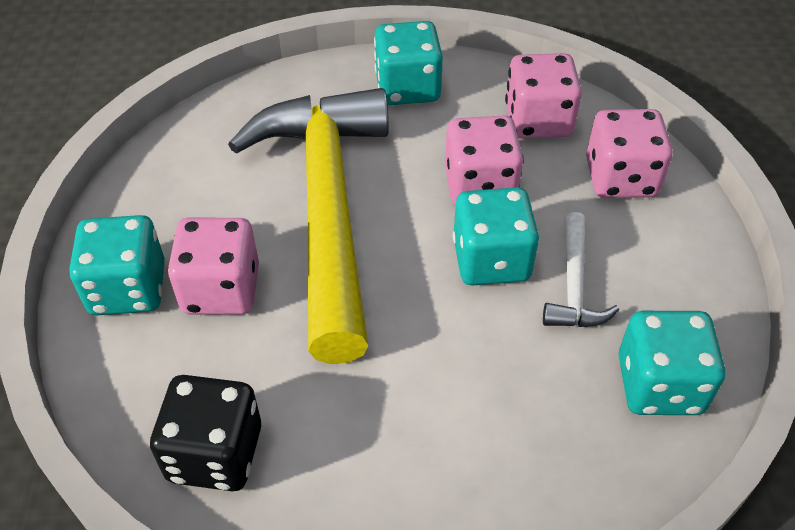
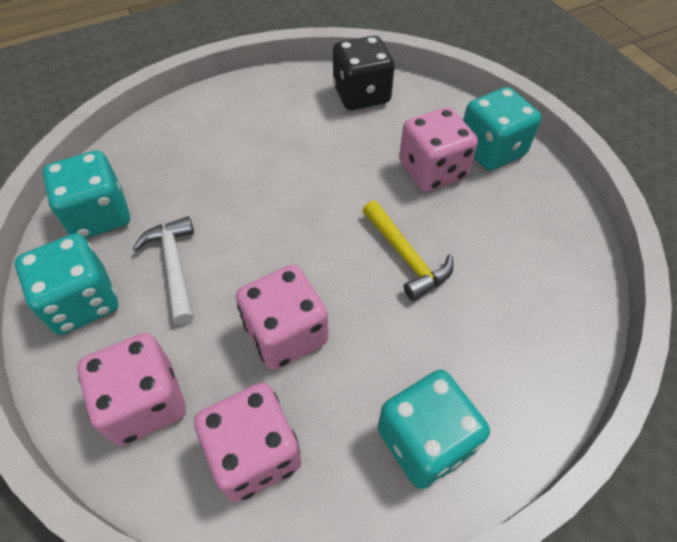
camera: 155 degrees right, 5 degrees up
yellow hammer [228,88,389,364] -> yellow hammer [362,201,453,301], size x0.40
turquoise dice [453,187,539,285] -> turquoise dice moved to [15,233,118,335]

